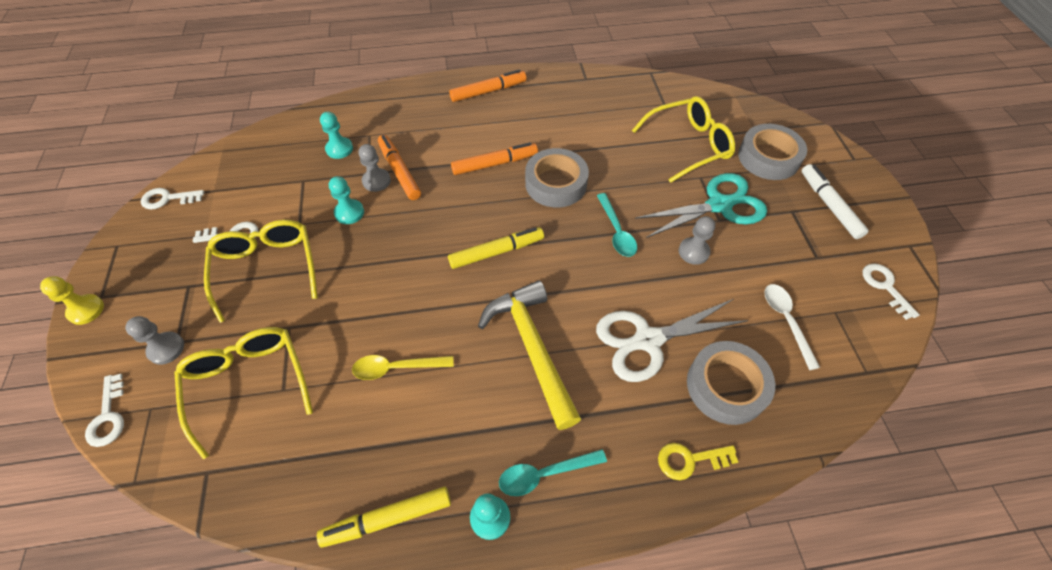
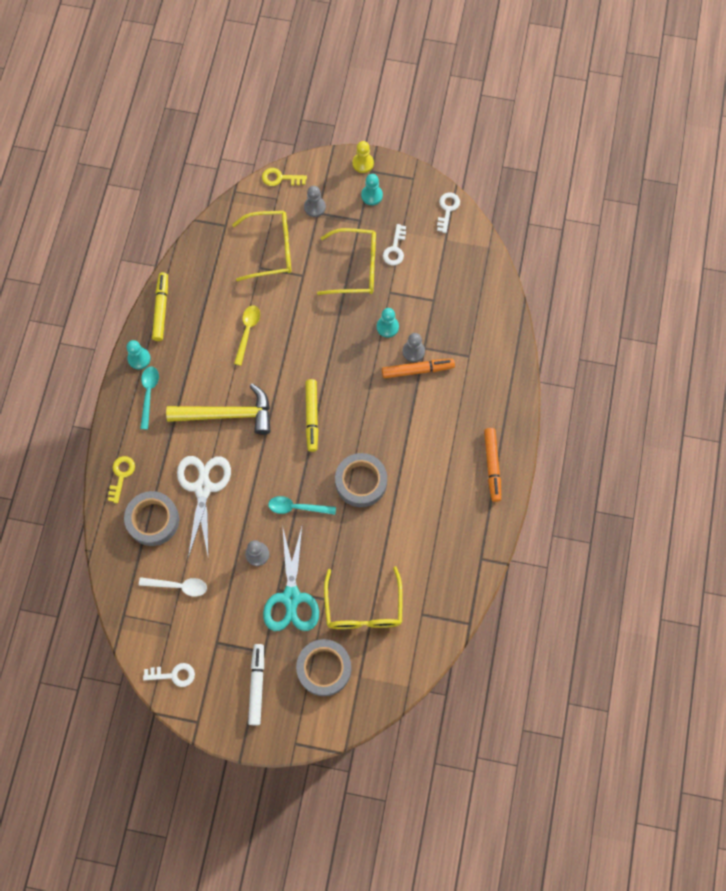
camera: 110 degrees right, 15 degrees up
white key [85,374,124,447] -> yellow key [262,168,307,186]
turquoise pawn [320,112,353,159] -> turquoise pawn moved to [361,174,383,205]
orange marker [451,142,538,175] -> none
white marker [802,164,869,239] -> white marker turned 90 degrees counterclockwise [248,644,264,725]

